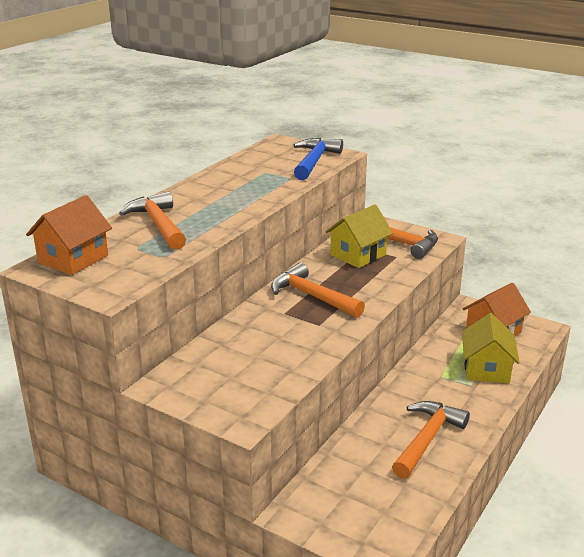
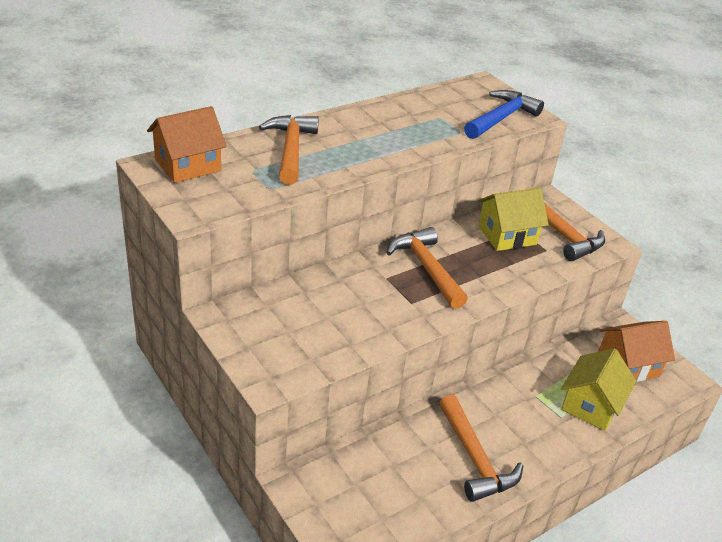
camera: 20 degrees right, 10 degrees up
orange hammer [392,401,470,479] -> orange hammer turned 105 degrees clockwise [439,395,523,502]

